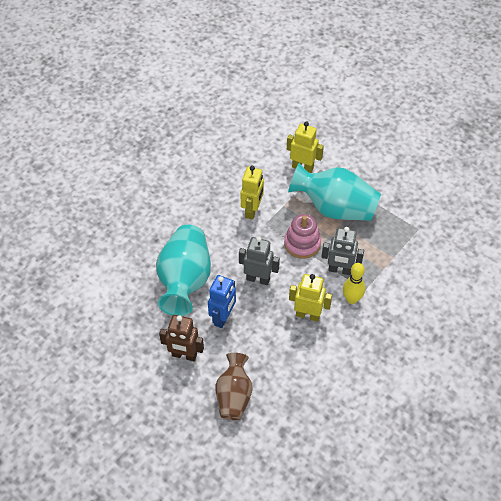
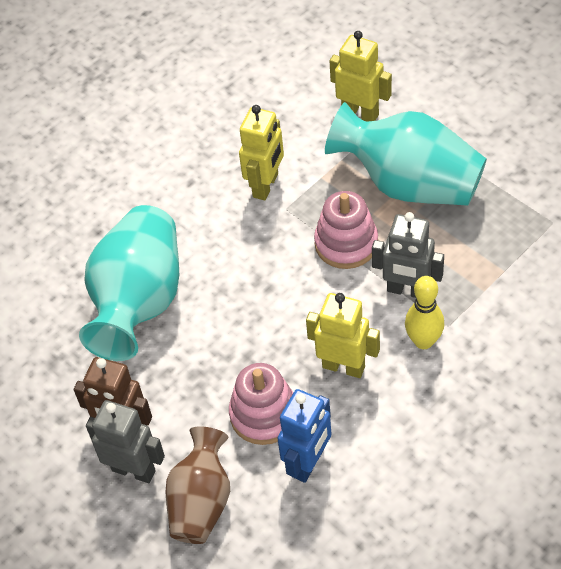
camera: 10 degrees right, 0 degrees up
blue robot [208,275,236,328] -> blue robot moved to [277,389,331,483]
grey robot [239,237,280,285] -> grey robot moved to [86,400,165,483]
none -> pink stacking toy [229,363,293,445]

